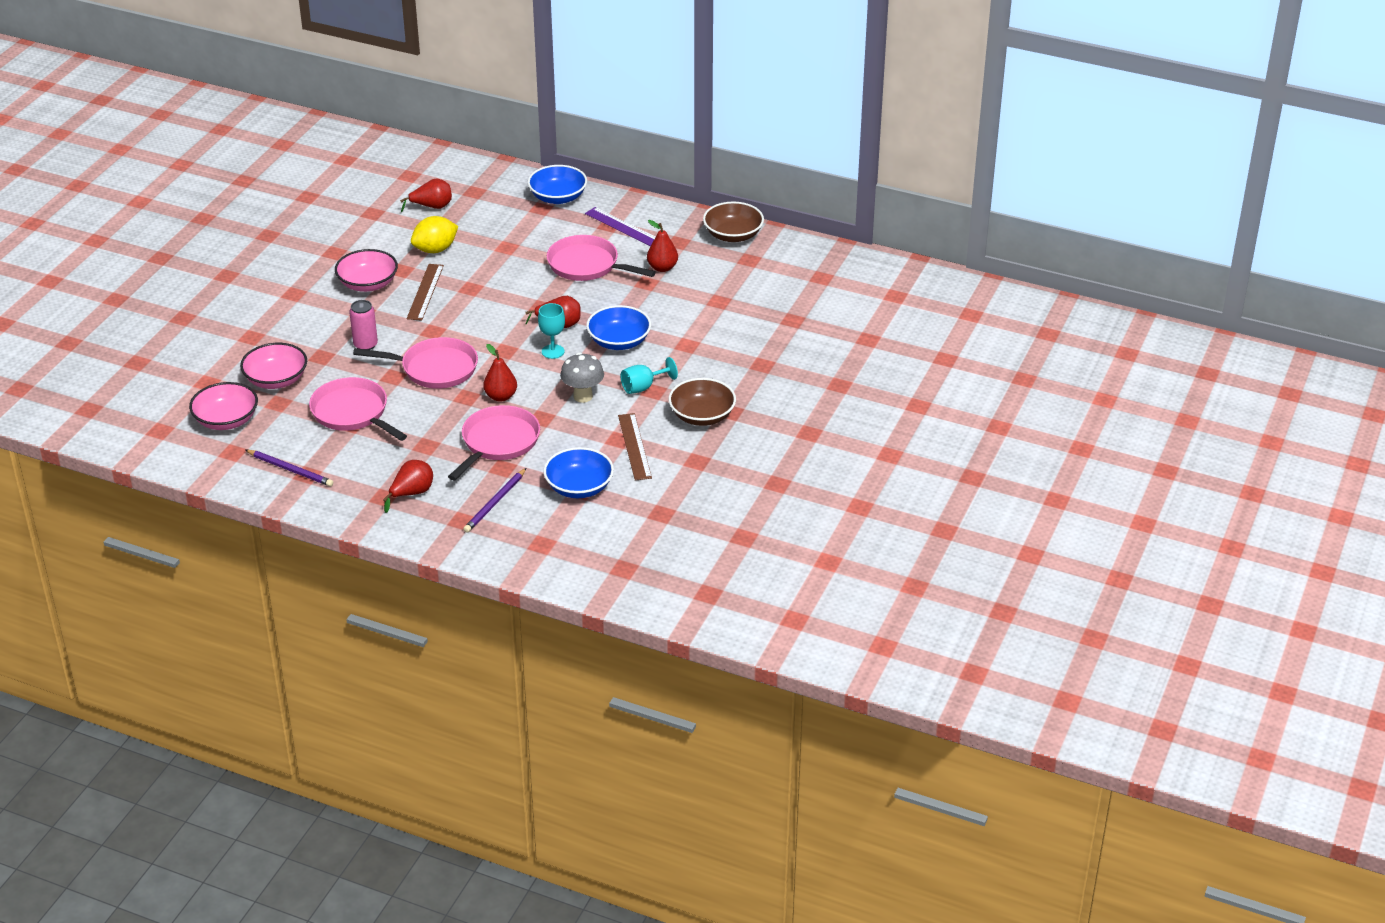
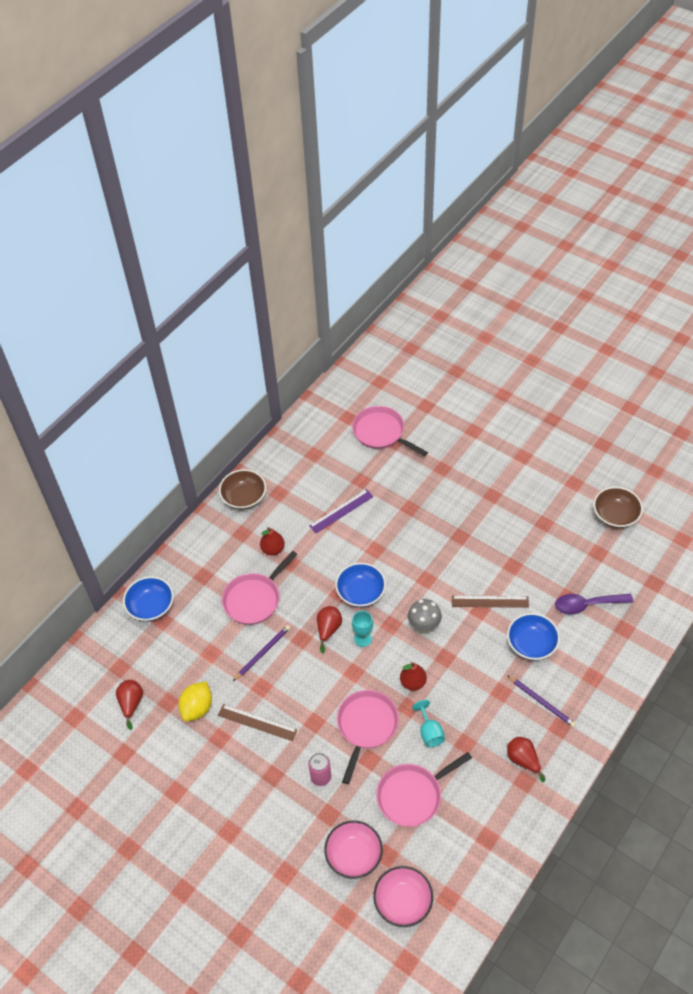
camera: 75 degrees left, 15 degrees up
purple pencil [246,450,333,486] -> purple pencil moved to [233,625,290,681]
pink bowl [335,249,398,292] -> none
yellow lemon [411,216,458,253] -> yellow lemon turned 45 degrees clockwise [178,681,212,721]
pink pan [448,405,540,480] -> pink pan moved to [352,406,428,456]
purple ruler [585,207,655,246] -> purple ruler moved to [309,489,374,533]
turquoise goblet [621,357,678,394] -> turquoise goblet moved to [412,700,445,747]
brown bowl [668,378,736,426] -> brown bowl moved to [593,487,643,528]
none -> purple spoon [555,594,633,614]

